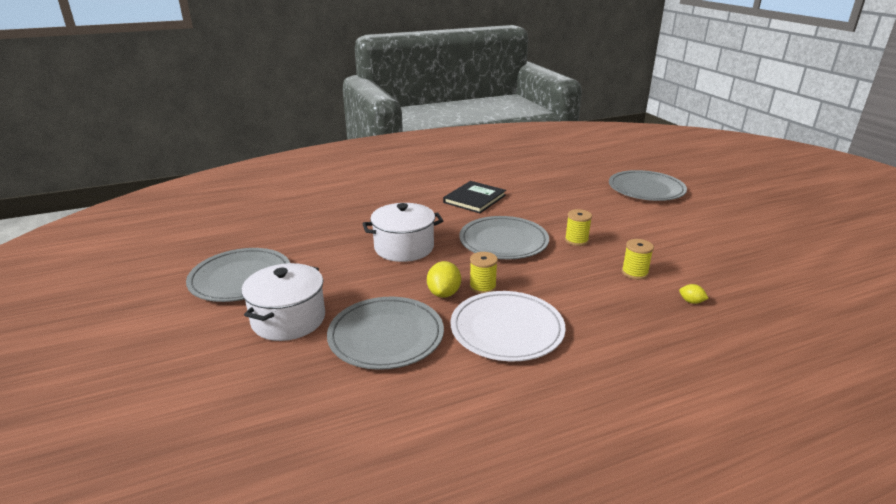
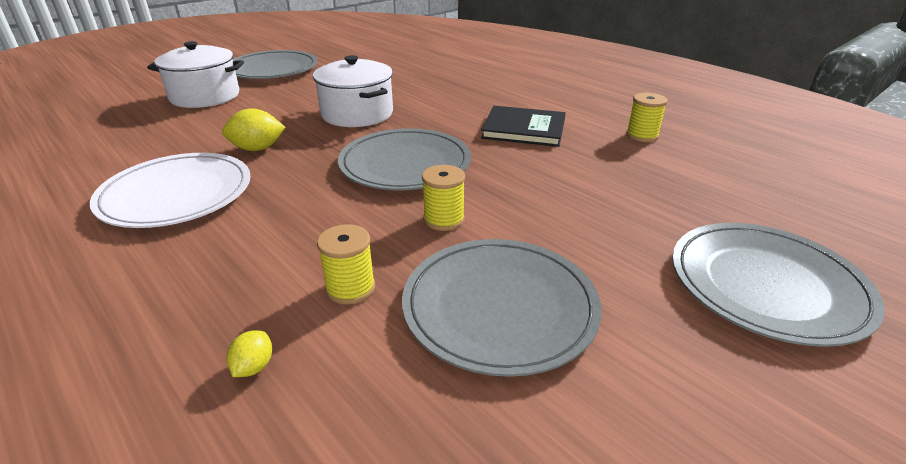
camera: 70 degrees right, 5 degrees up
grey plate [327,297,444,370] -> grey plate moved to [402,239,602,377]
yellow spool [469,252,498,294] -> yellow spool moved to [626,93,668,142]

